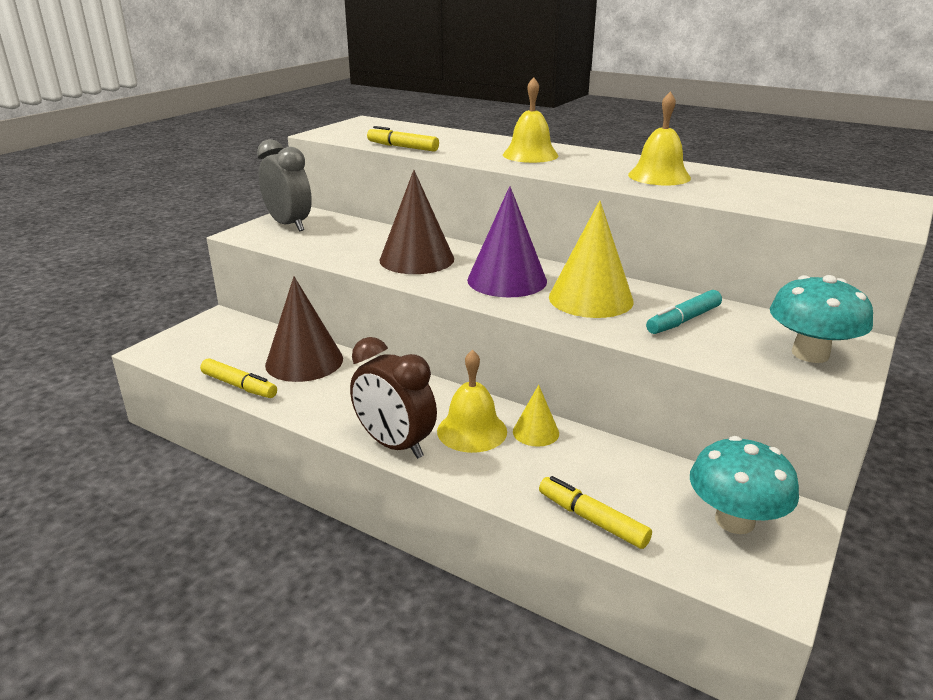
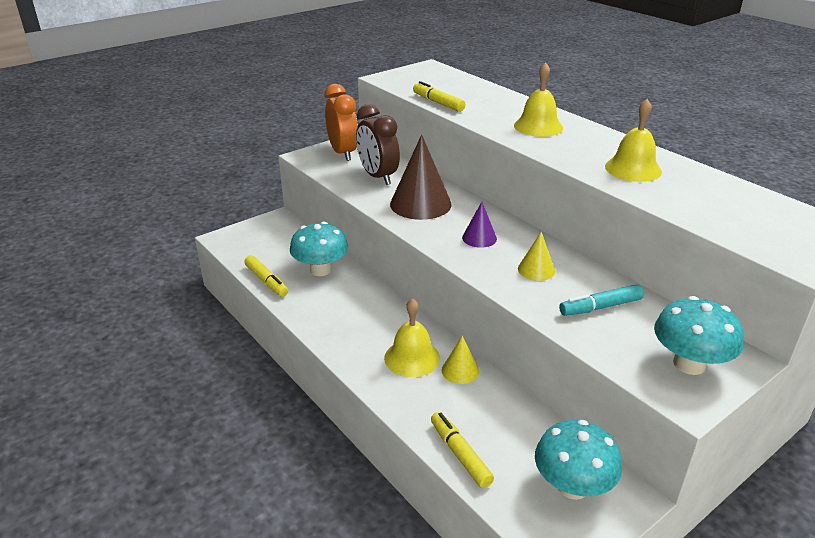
camera: 20 degrees right, 5 degrees up
grey clock [257,139,312,231] -> orange clock [325,84,358,161]
brown cone [265,277,343,382] -> turquoise mushroom [290,222,348,276]
brown clock [350,337,437,459] -> brown clock moved to [356,104,400,185]
purple cone [467,186,547,297] -> purple cone [462,202,497,248], size x0.52
yellow cone [549,200,634,318] -> yellow cone [518,232,555,281], size x0.52

